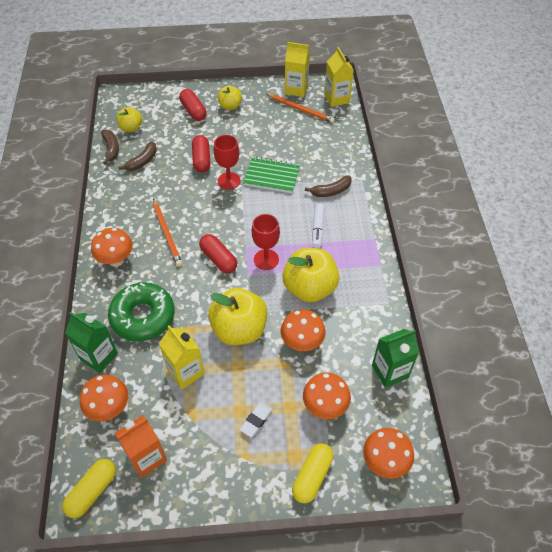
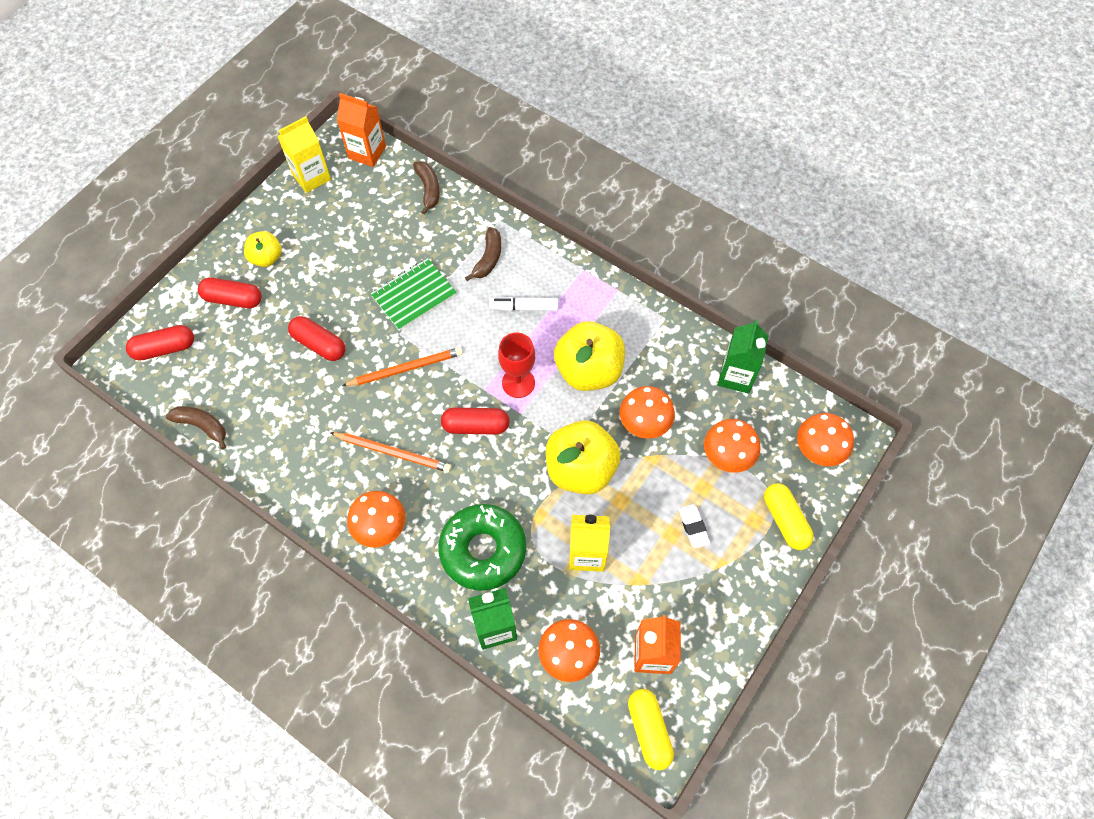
camera: 50 degrees left, 10 degrees up
yellow apple [116,107,142,132] -> none
brown banana [118,142,157,171] -> brown banana moved to [413,161,440,215]
red goblet [214,135,241,190] -> none
orange pencil [266,94,335,123] -> orange pencil moved to [342,347,463,386]
white marker [312,203,324,248] -> white marker turned 135 degrees clockwise [489,297,558,311]
yellow carton [324,47,354,107] -> orange carton [337,93,386,167]
none -> red capsule [126,325,194,361]

